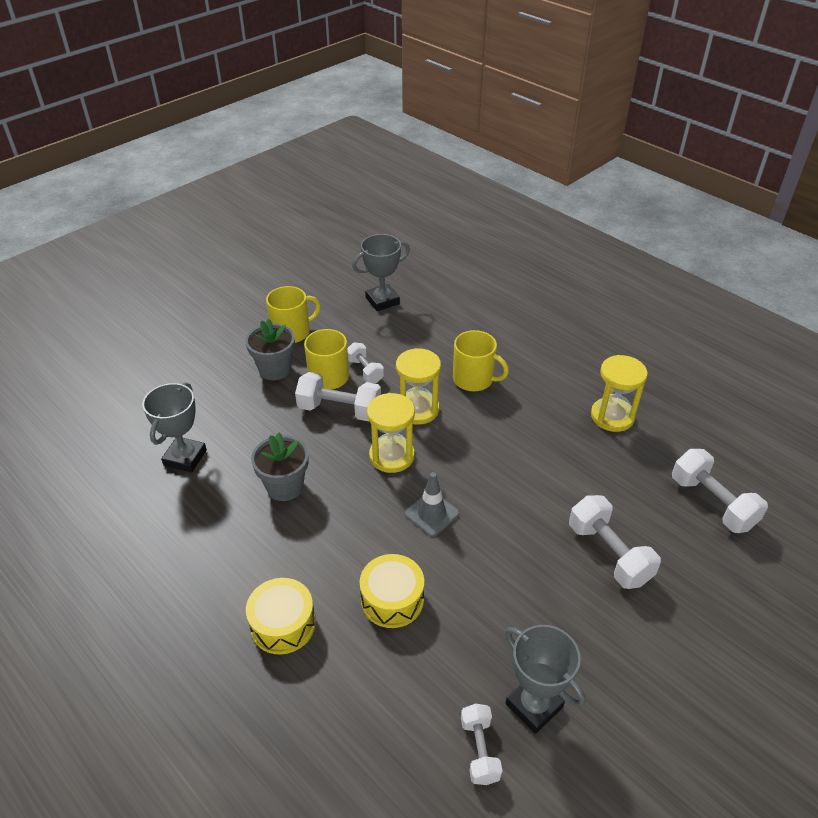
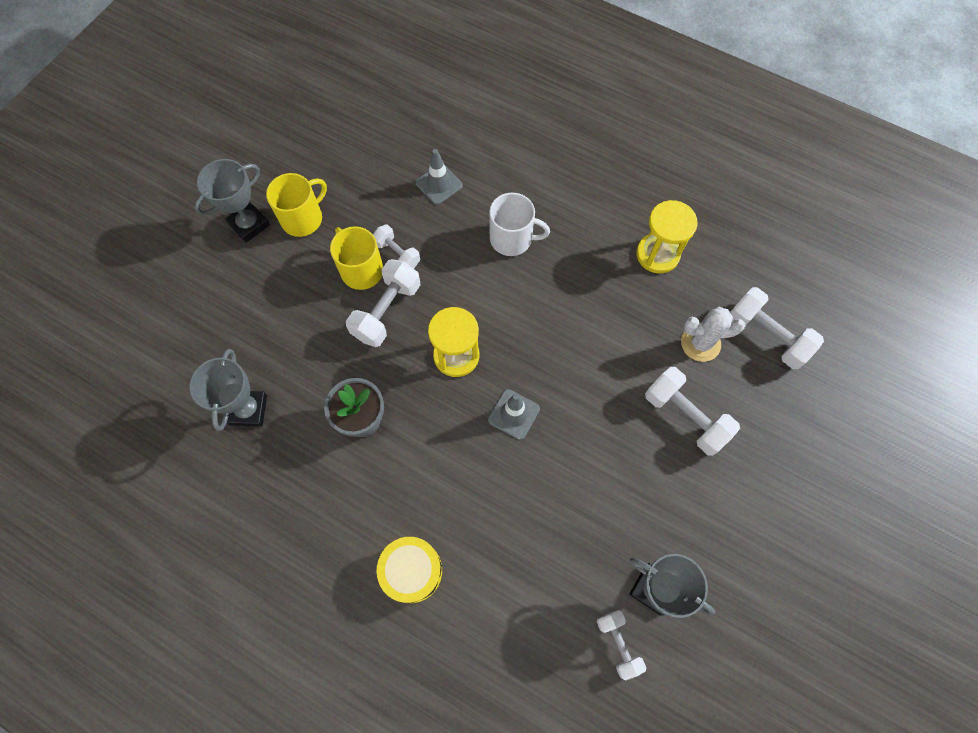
camera: 15 degrees left, 25 degrees up
grey flower pot [245,319,295,380] -> none
white dumbbell [295,372,381,421] -> white dumbbell turned 60 degrees counterclockwise [346,259,420,347]
grey trophy [352,234,410,311] -> grey trophy moved to [194,159,270,243]
yellow drum [360,554,424,628] -> none
yellow hourglass [396,348,441,425] -> none
yellow mug [453,330,509,392] -> white mug [489,193,550,256]
none -> grey traffic cone [416,149,463,205]
none -> white cactus [681,307,745,362]

